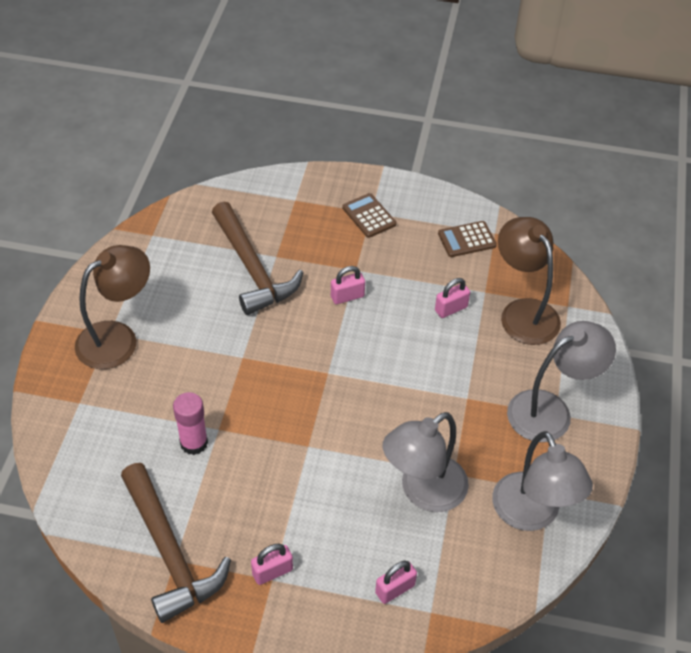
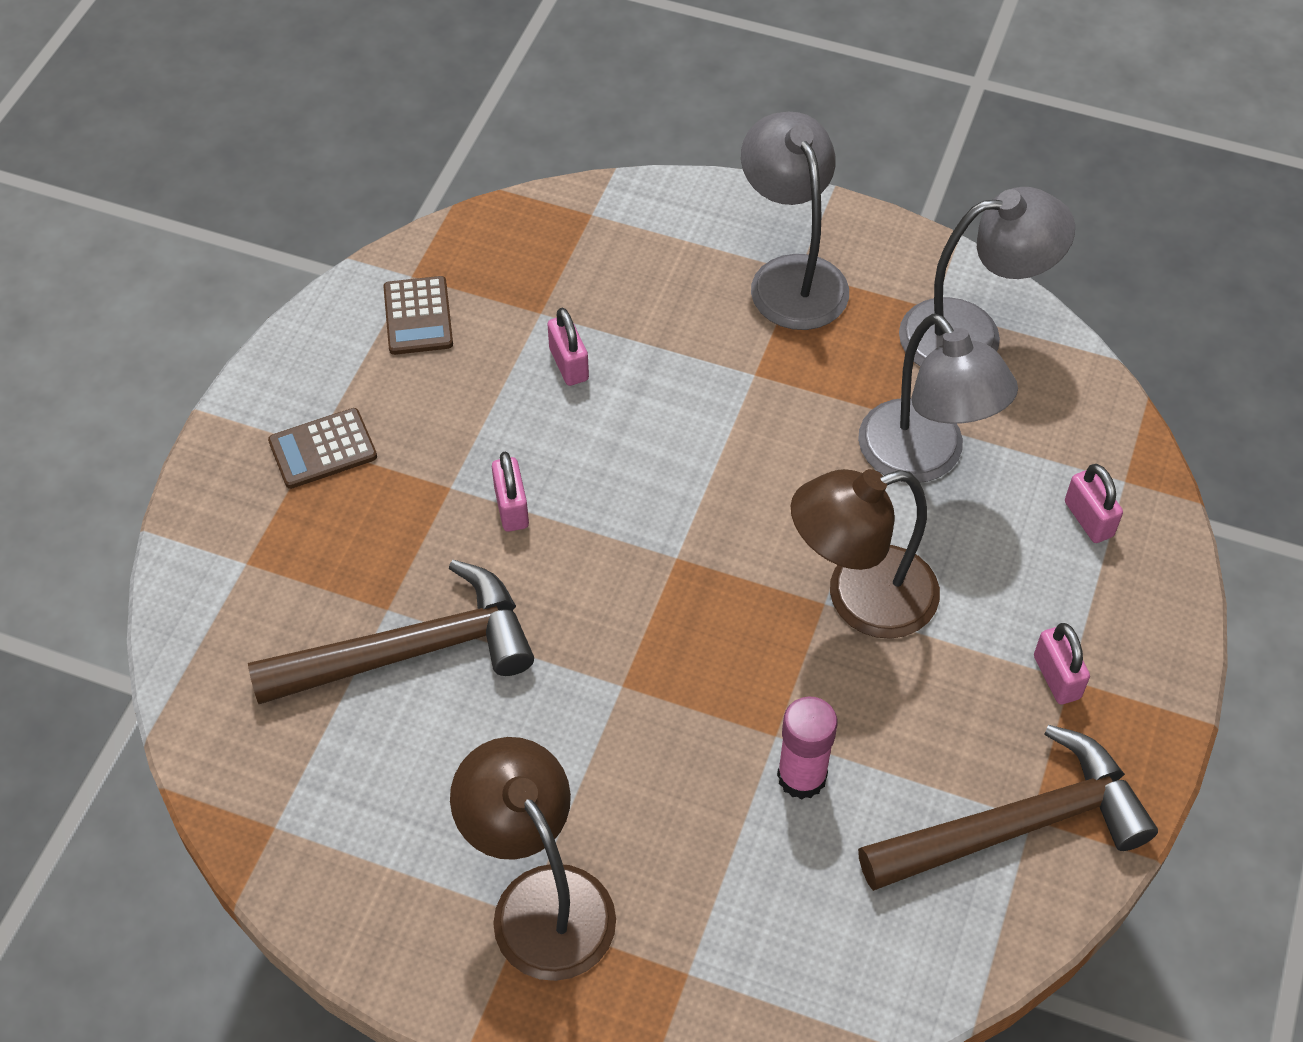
camera: 80 degrees left, 5 degrees up
brown lamp [498,217,561,345] -> brown lamp moved to [791,469,940,639]

